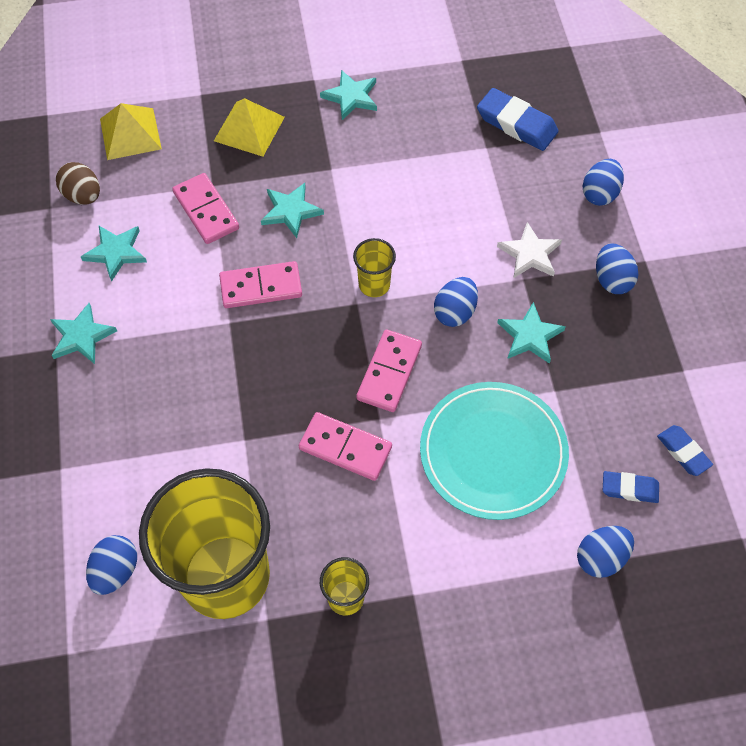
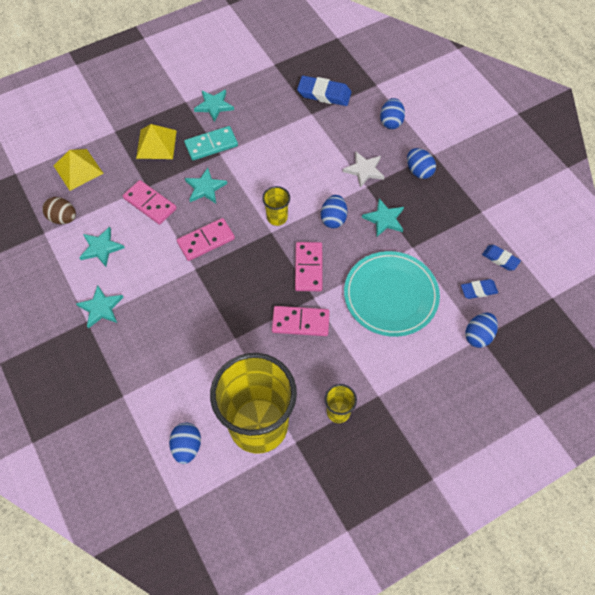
camera: 20 degrees left, 0 degrees up
none -> turquoise domino [184,126,238,160]

